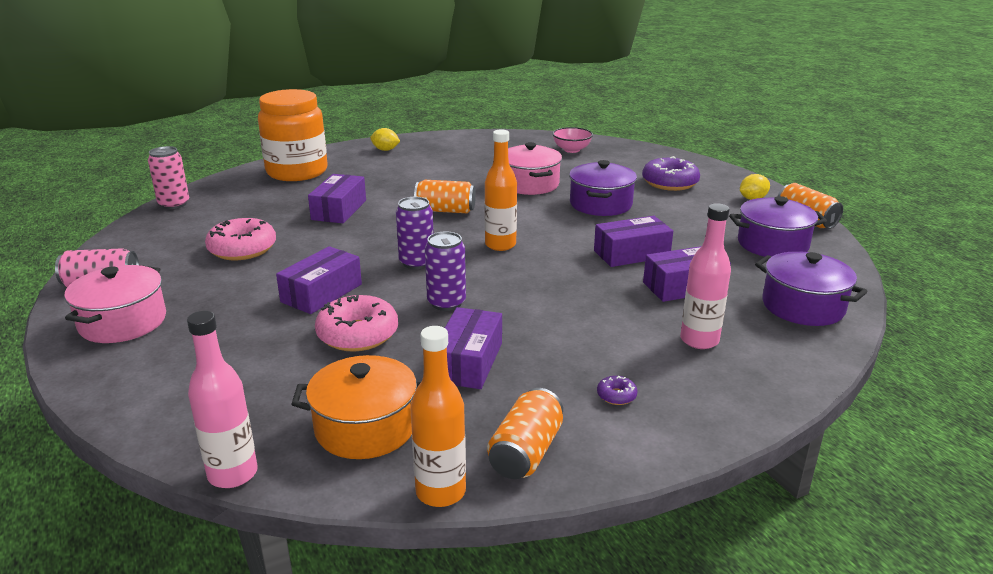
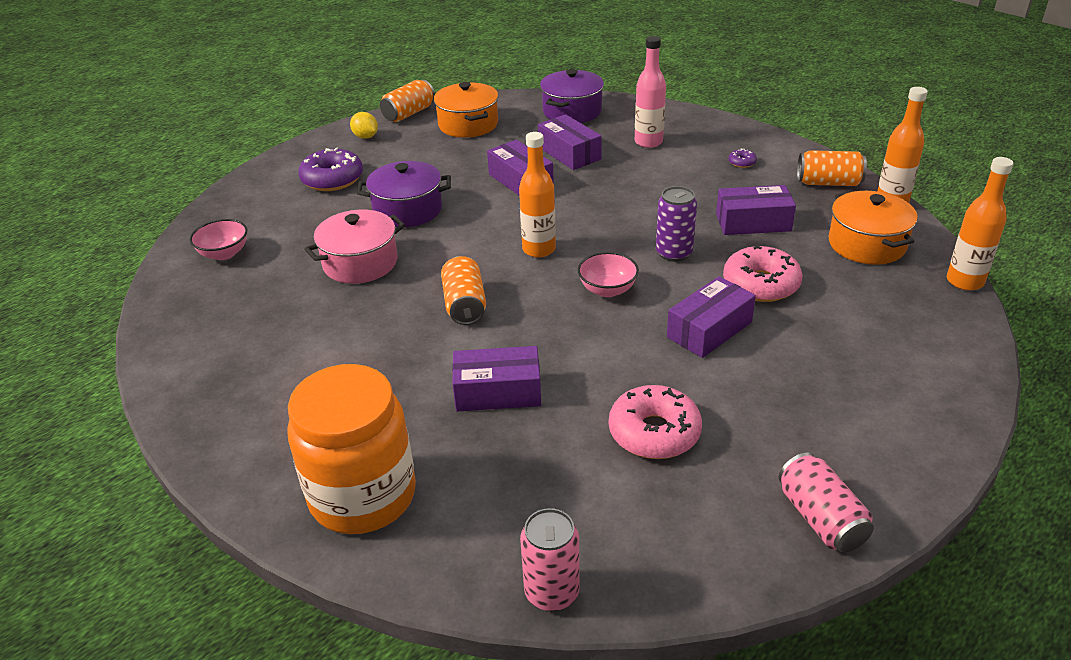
camera: 105 degrees left, 10 degrees up
pink pot [65,265,166,343] -> none
pink bottle [187,311,258,488] -> orange bottle [947,157,1014,291]
purple box [276,246,362,314] -> purple box turned 60 degrees counterclockwise [667,276,756,358]
yellow lemon [370,128,400,151] -> none
purple can [396,197,434,269] -> pink bowl [578,252,639,297]
purple pot [729,196,827,257] -> orange pot [434,82,498,138]

